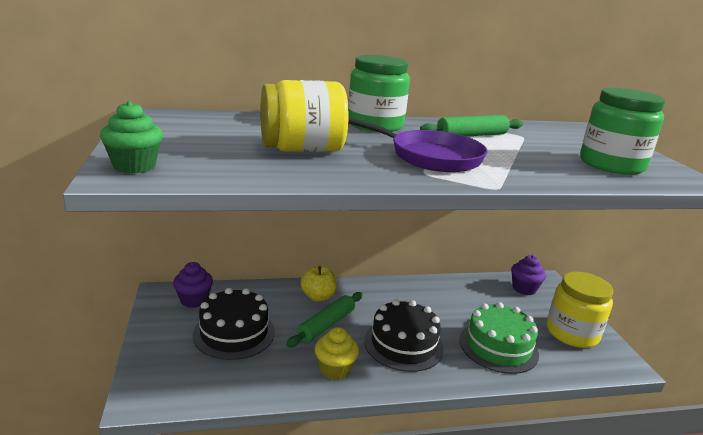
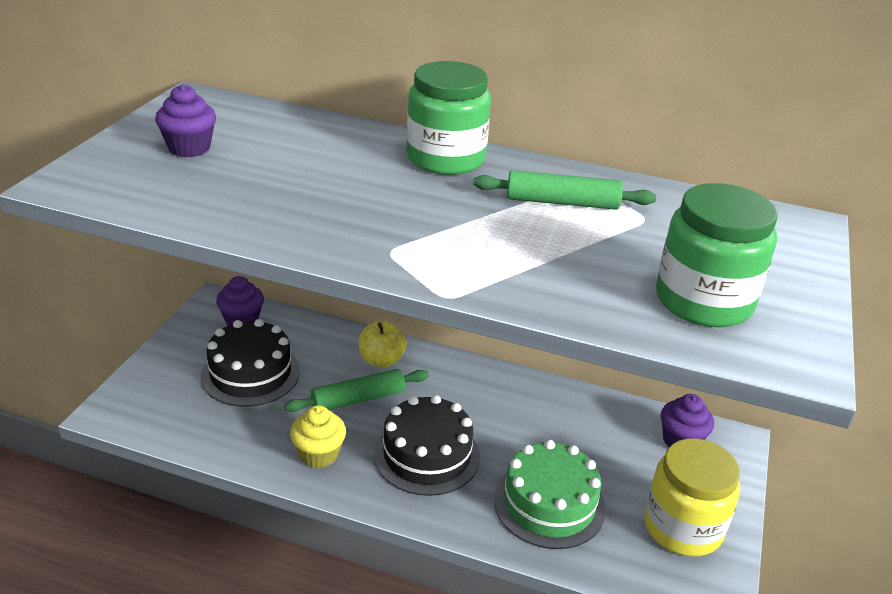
camera: 30 degrees right, 10 degrees up
green cupcake [100,101,163,174] -> none
yellow jar [260,80,349,152] -> none
purple pan [348,117,487,172] -> none
none -> purple cupcake [155,84,216,157]

